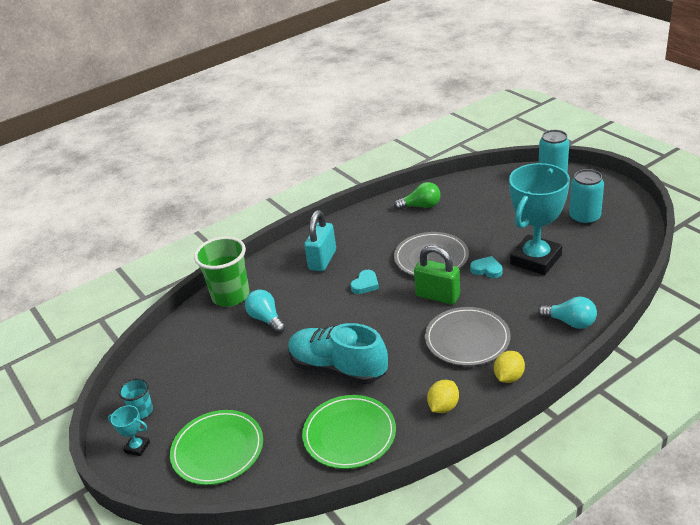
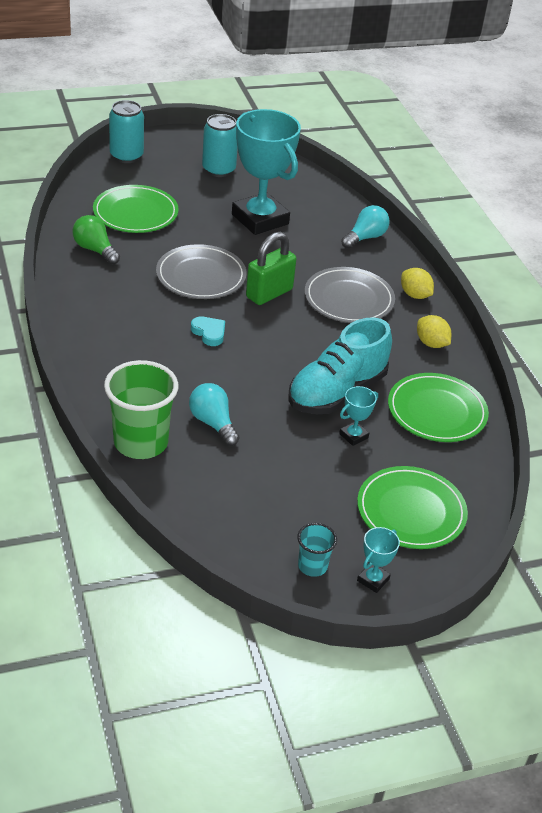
camera: 80 degrees left, 5 degrees up
turquoise light bulb [245,289,286,333] -> turquoise light bulb turned 75 degrees clockwise [189,383,240,446]
turquoise padlock [304,210,336,272] -> none
green light bulb [394,182,441,210] -> green light bulb turned 60 degrees counterclockwise [73,215,120,265]
turquoise heart [470,256,503,278] -> none
none -> green plate [93,185,179,233]
none -> turquoise trophy [339,386,378,446]

